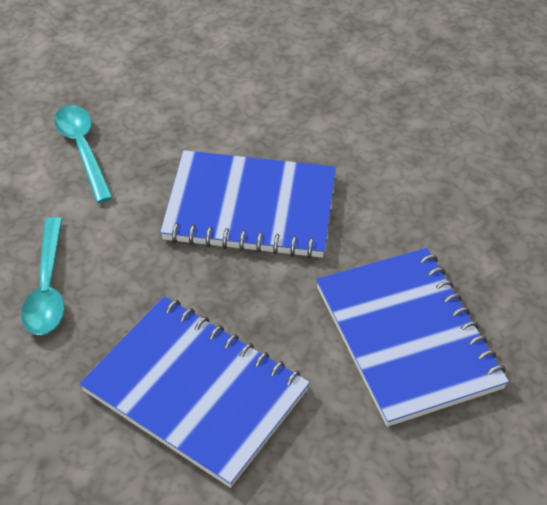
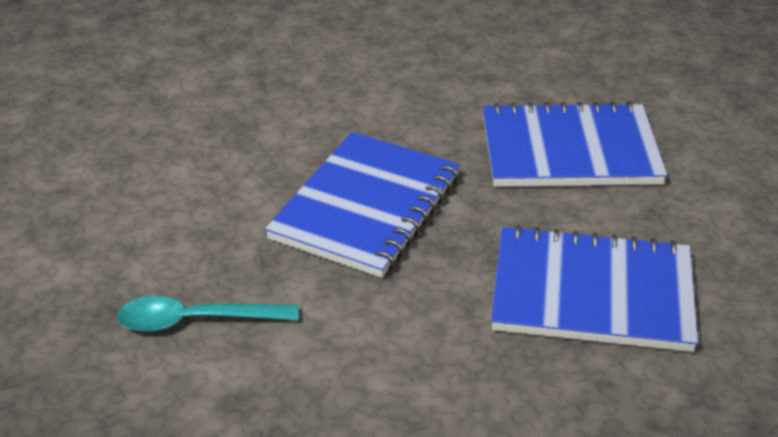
camera: 70 degrees left, 10 degrees down
turquoise spoon [21,217,65,335] -> none
blue notebook [80,296,310,488] -> blue notebook turned 45 degrees clockwise [491,225,698,352]

